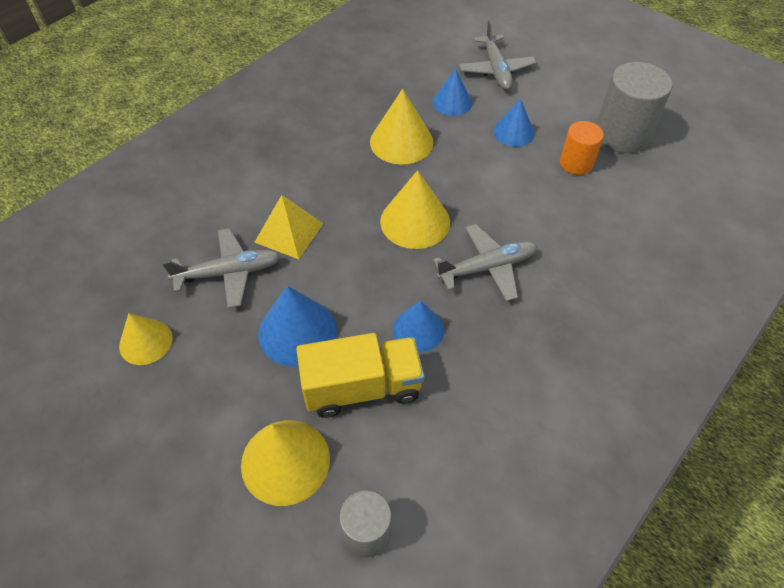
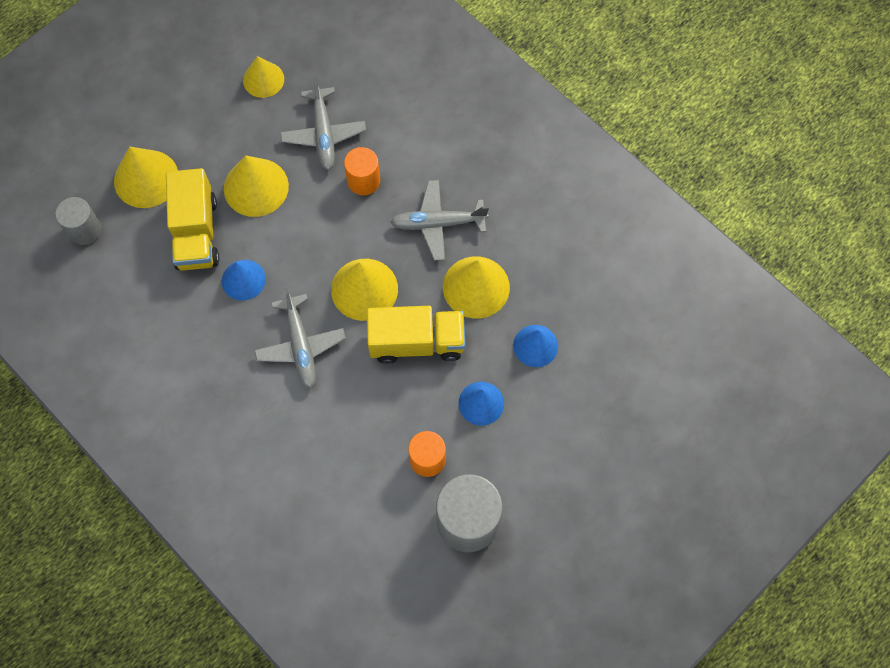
camera: 95 degrees right, 15 degrees up
yellow pyramid [254,195,324,259] -> orange cylinder [344,147,380,195]
blue cone [258,286,337,367] -> yellow cone [224,155,289,217]
grey plane [459,20,537,90] -> grey plane moved to [390,180,489,261]
none -> yellow truck [367,306,465,364]

